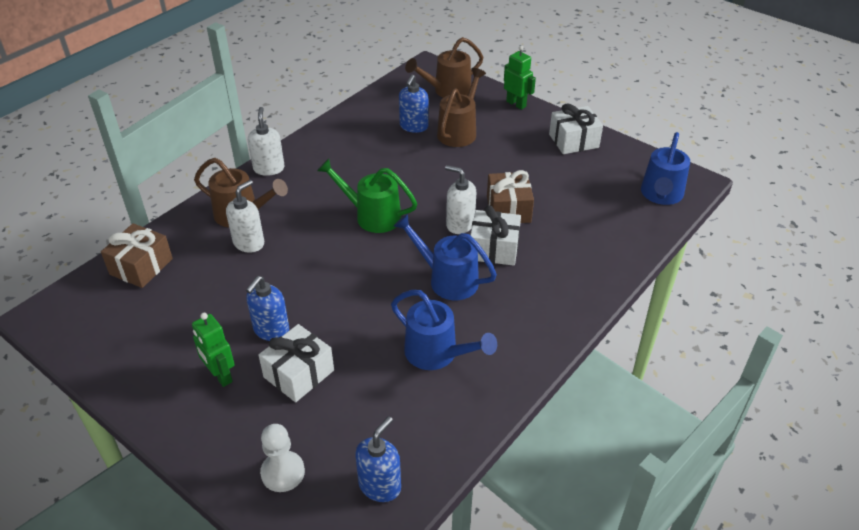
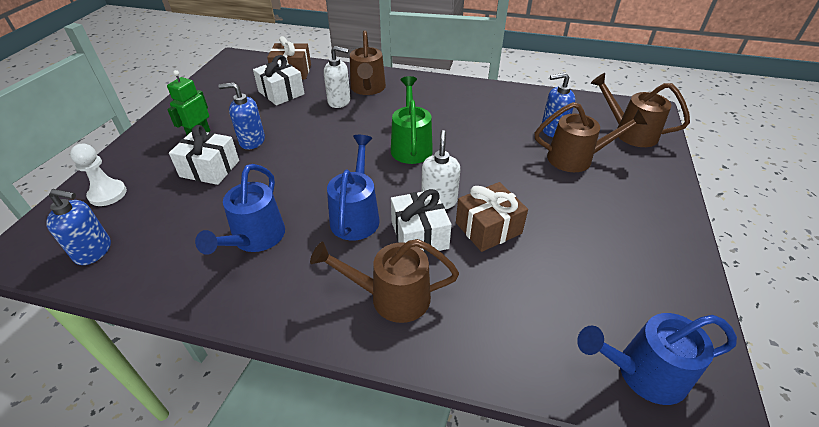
camera: 65 degrees right, 0 degrees up
white soap dispenser [248,107,285,176] -> none
green robot [504,46,536,110] -> none
white gift [549,103,603,154] -> white gift moved to [253,55,304,105]
none -> brown watering can [310,239,459,323]

